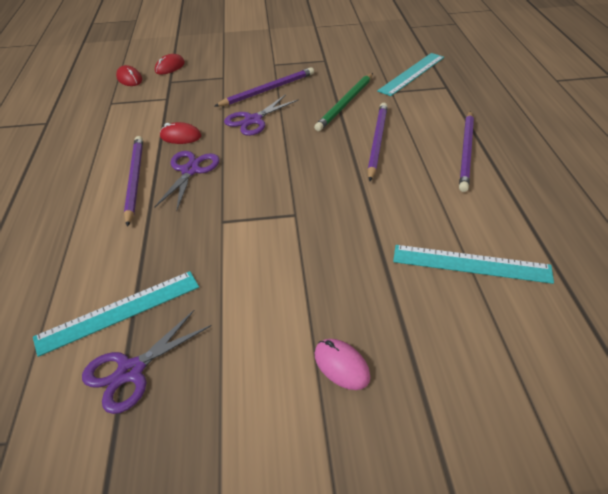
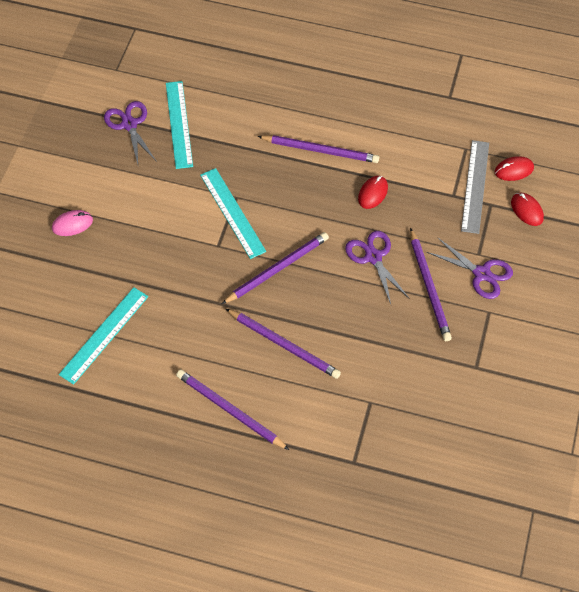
camera: 110 degrees right, 15 degrees up
purple scissors [154,151,219,211] -> purple scissors moved to [427,237,513,299]
green pencil [314,73,373,131] -> none
turquoise ruler [377,53,444,96] -> turquoise ruler moved to [200,168,266,259]
none -> purple pencil [222,232,329,304]
none -> grey ruler [461,140,489,234]

